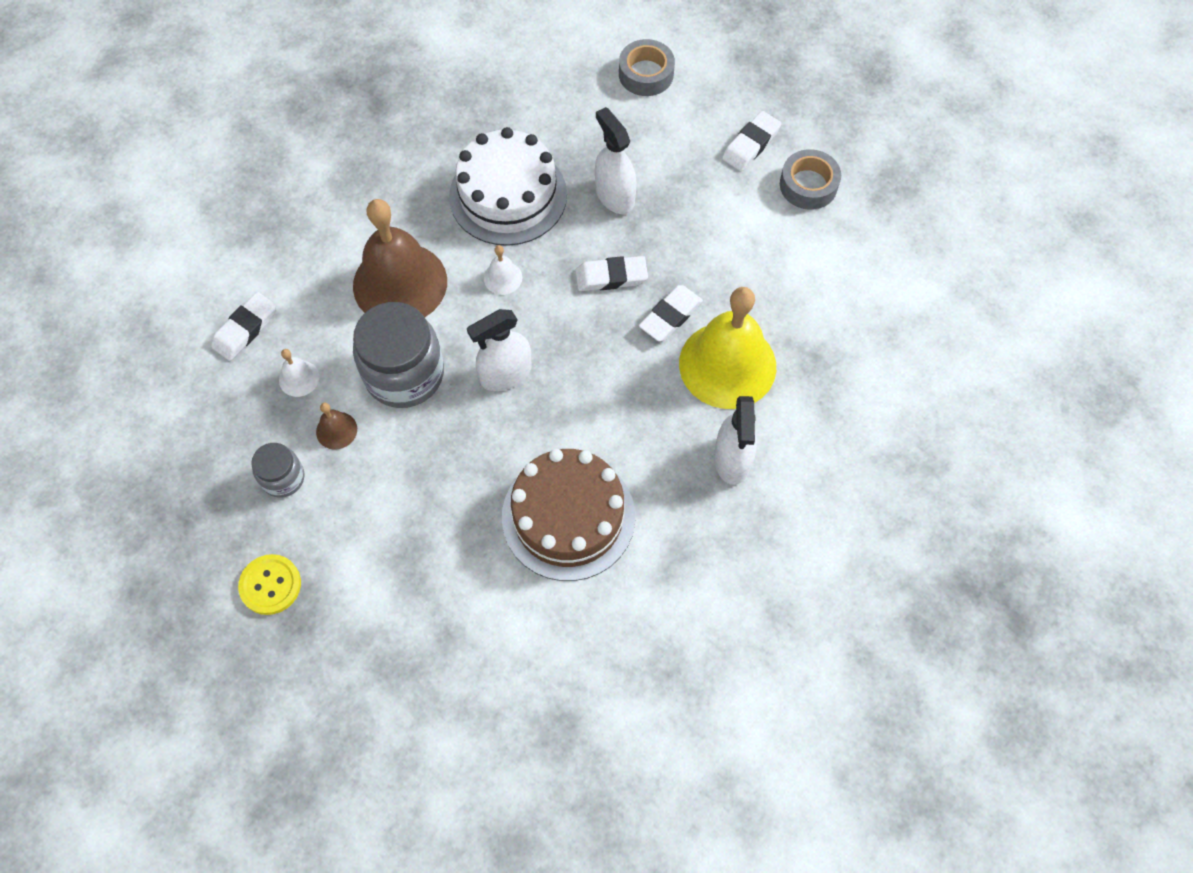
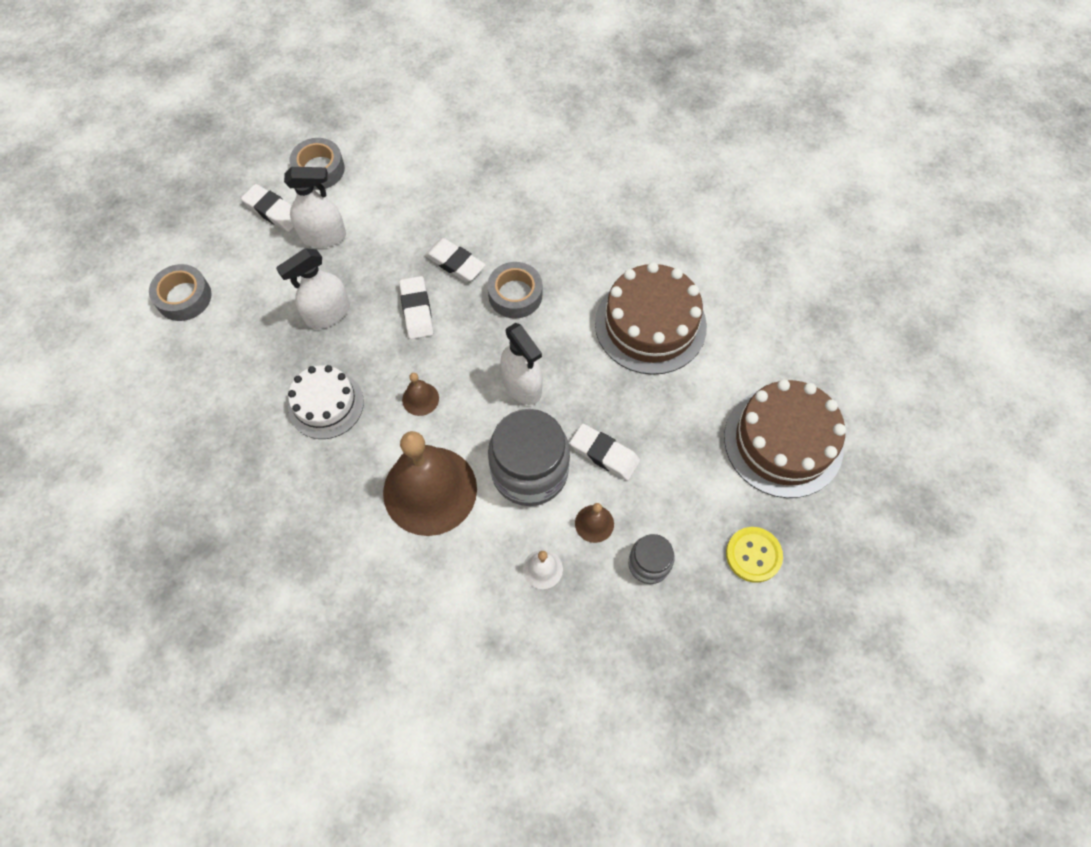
camera: 95 degrees left, 0 degrees up
white eraser [211,292,276,361] -> white eraser moved to [570,424,640,480]
white cake [449,127,567,246] -> white cake [288,365,364,439], size x0.65
white bell [484,245,522,295] -> brown bell [402,373,439,416]
yellow bell [679,287,776,409] -> none
white spray bottle [714,396,757,485] -> white spray bottle moved to [284,167,346,248]
none -> grey tape [487,262,542,319]
none -> brown cake [724,379,846,498]

